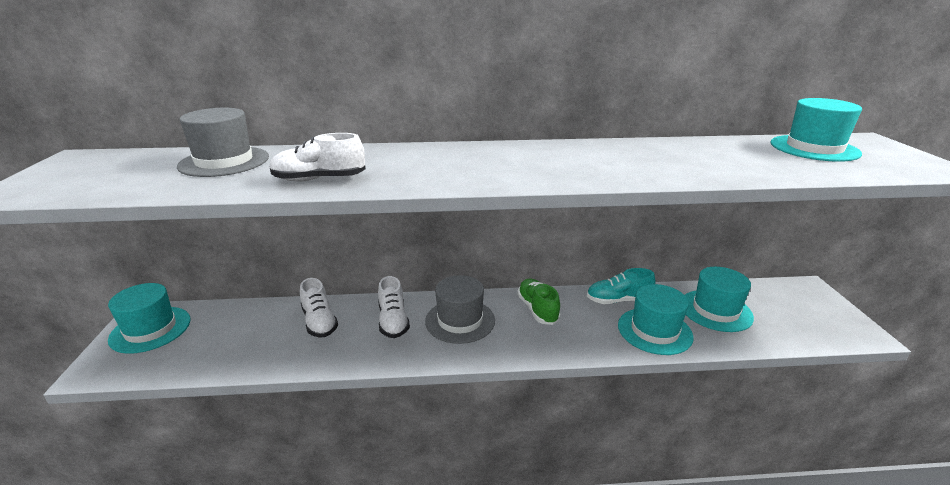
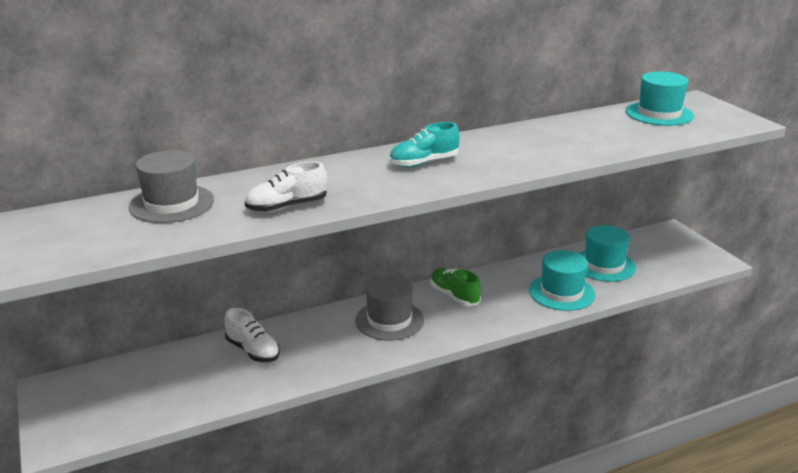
camera: 20 degrees left, 0 degrees up
turquoise hat [108,283,191,354] -> none
white shoe [378,276,410,338] -> none
turquoise shoe [587,268,656,304] -> turquoise shoe moved to [389,122,460,167]

